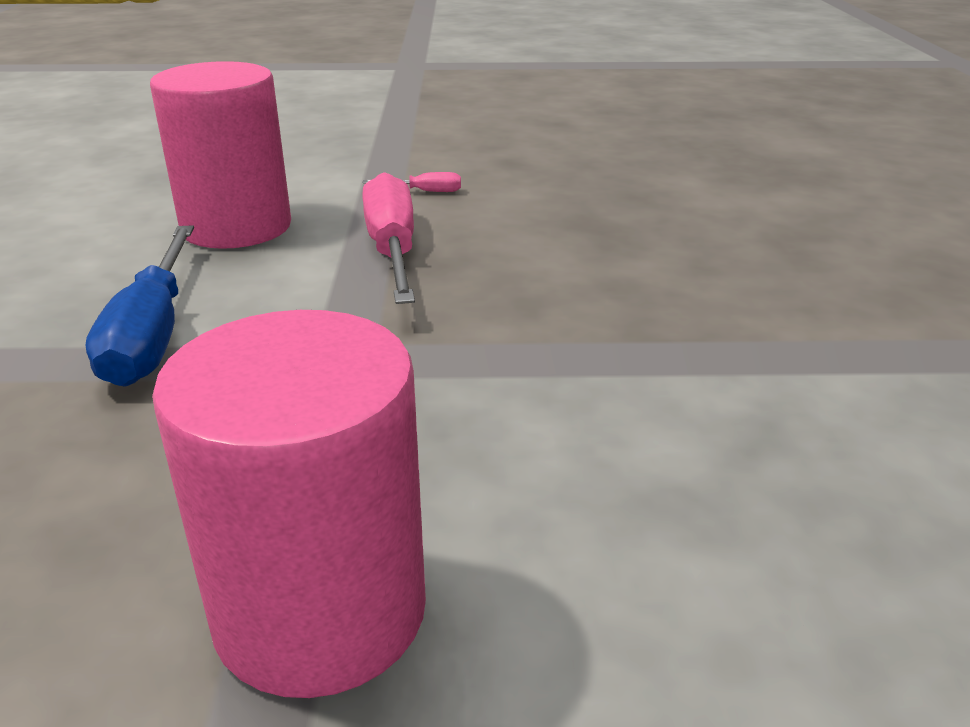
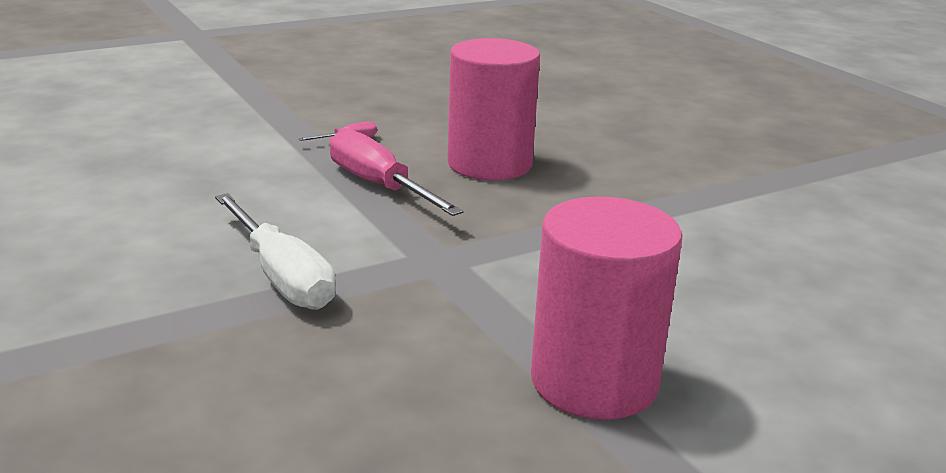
camera: 30 degrees left, 5 degrees down
blue screwdriver [86,226,194,387] -> white screwdriver [215,193,336,310]
pink cylinder [150,61,291,249] -> pink cylinder moved to [447,38,540,180]

